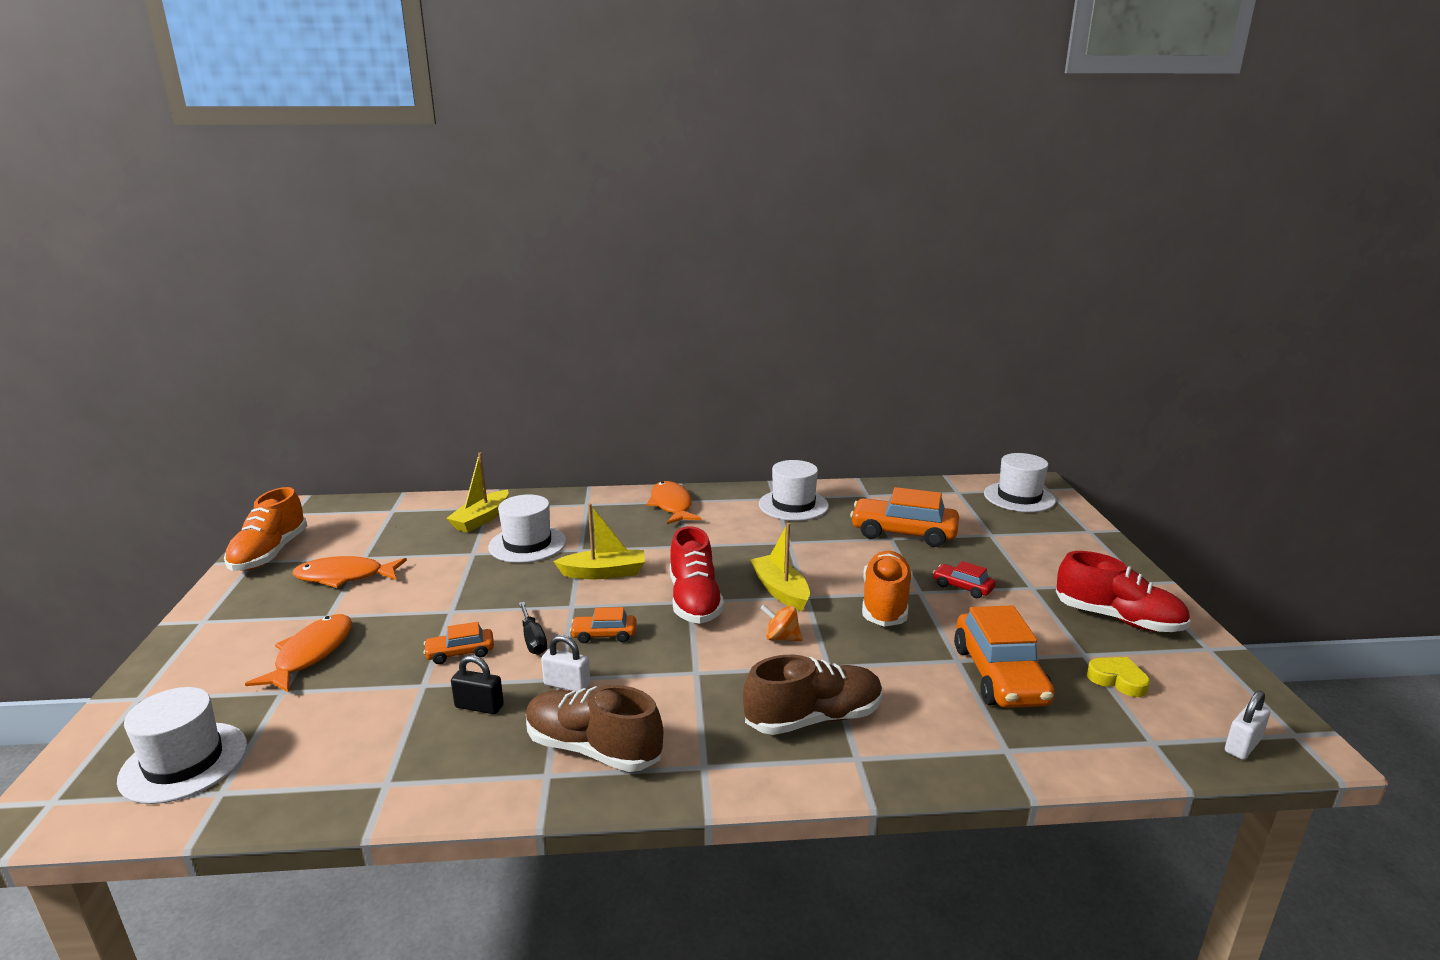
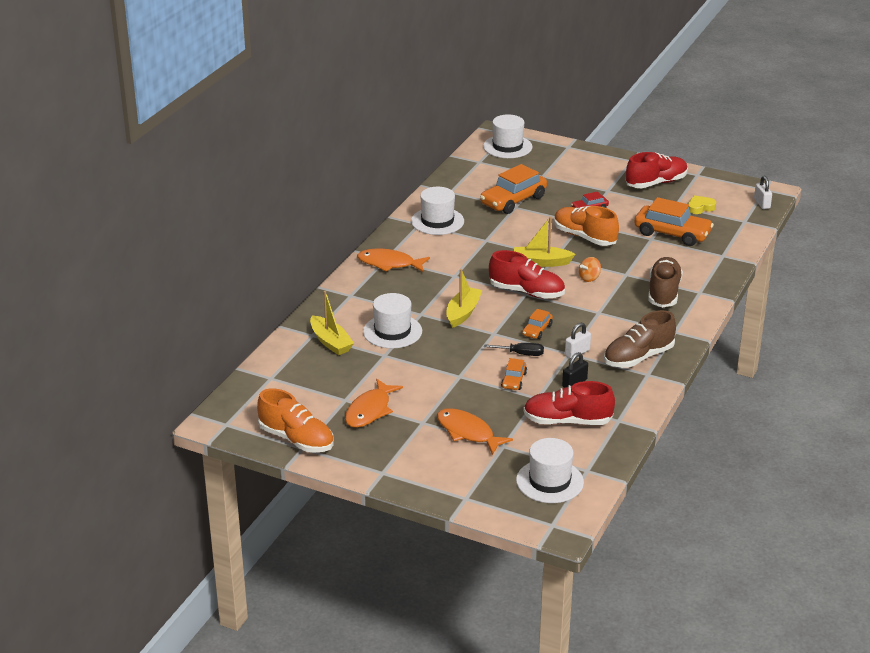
camera: 60 degrees left, 10 degrees up
none -> red shoe [523,381,615,425]

